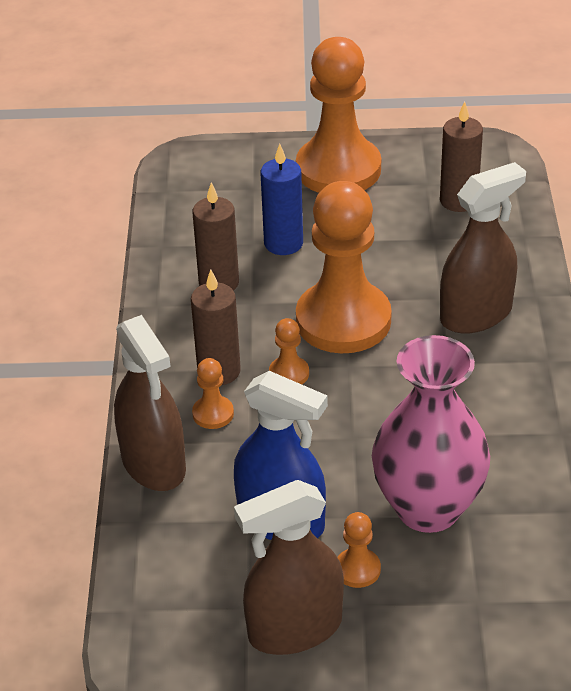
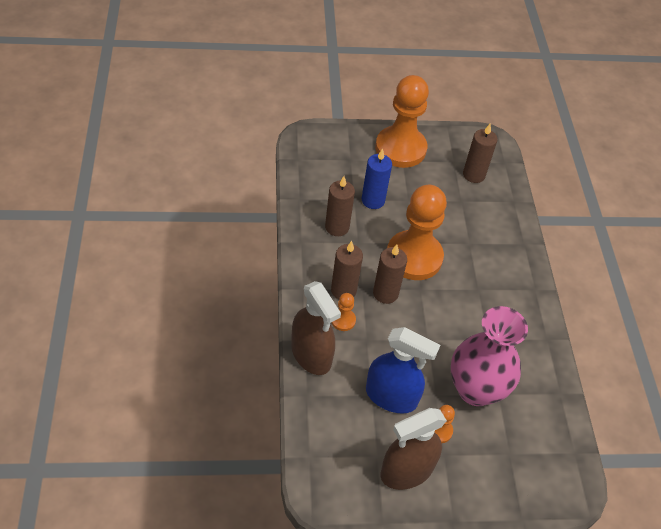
camera: 10 degrees left, 10 degrees up
orange pawn [269,318,309,384] -> brown candle [373,245,407,304]
brown spray bottle [440,162,526,334] -> none

